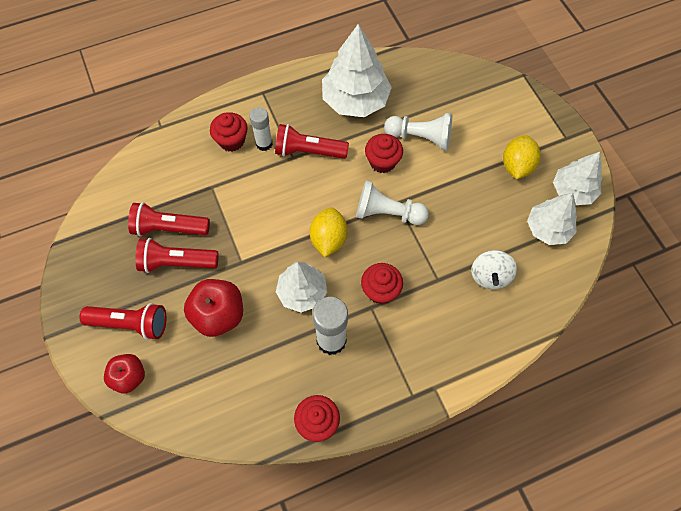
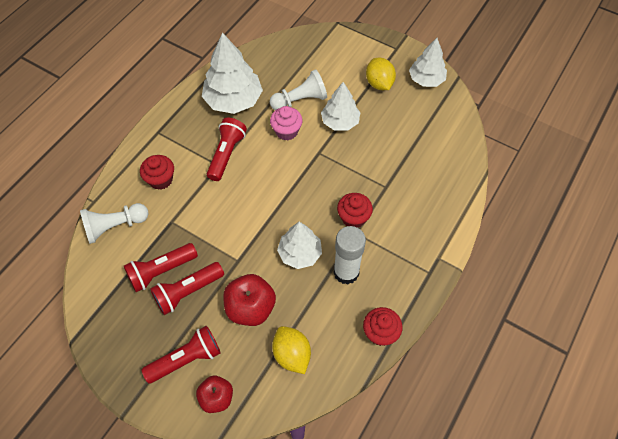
camera: 35 degrees left, 5 degrees down
white glue stick [249,107,273,151] -> none
red flashlight [275,124,349,159] -> red flashlight turned 135 degrees clockwise [207,118,247,181]
yellow lemon [310,207,348,257] -> yellow lemon moved to [272,326,311,374]
white pawn [356,180,429,225] -> white pawn moved to [80,203,148,244]
red cupcake [365,134,403,173] -> pink cupcake [270,106,303,140]
white spinning top [471,250,517,289] -> none
white tree [527,193,577,245] -> white tree moved to [321,82,361,131]

